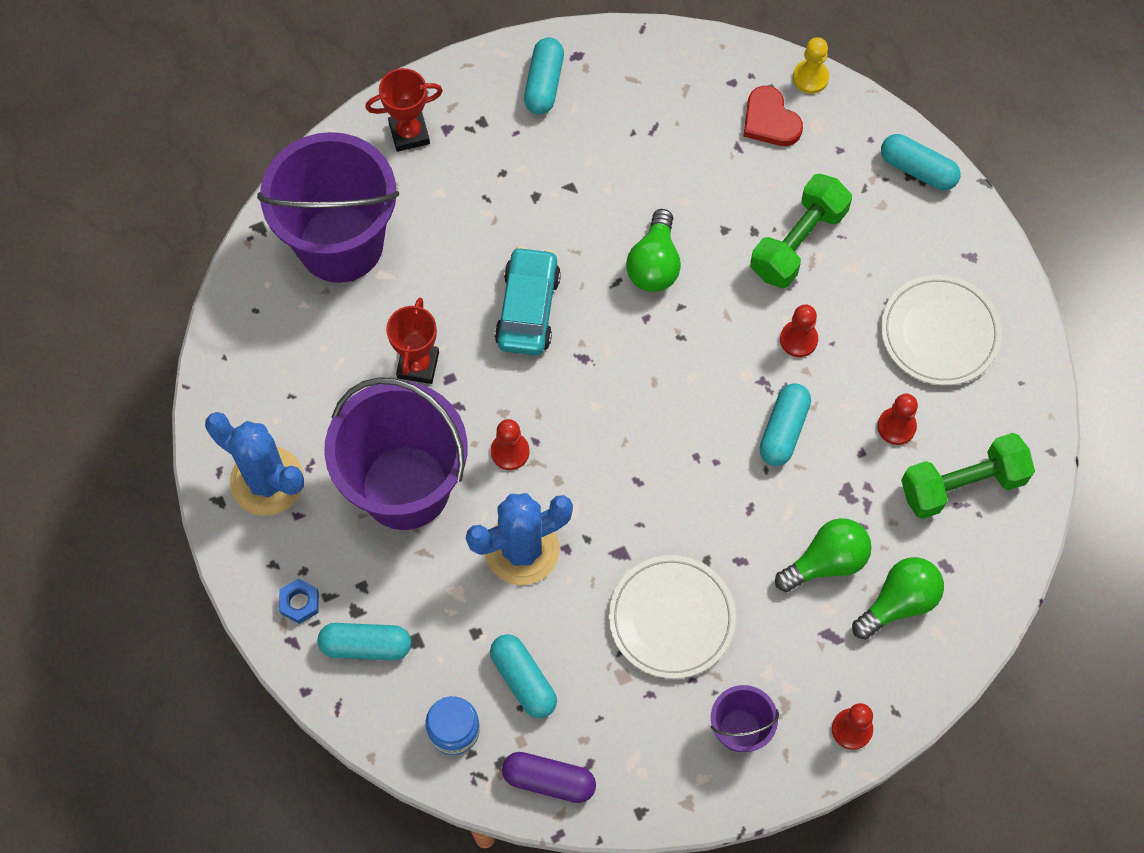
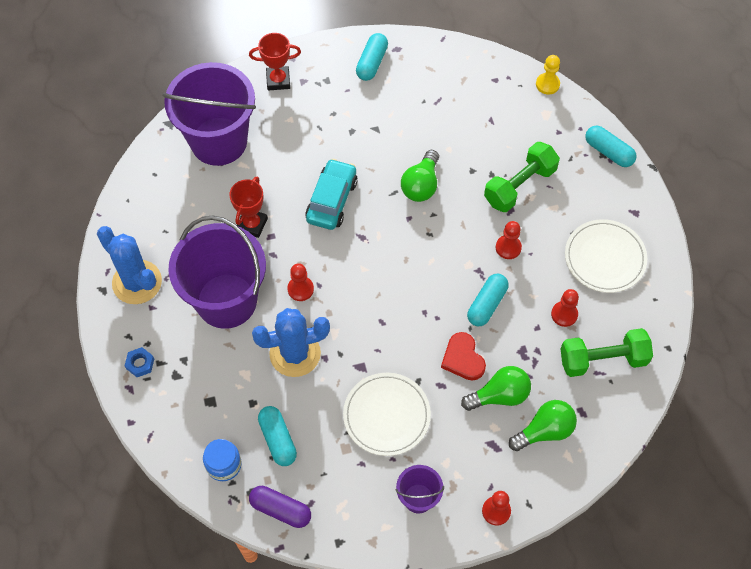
camera: 10 degrees right, 5 degrees down
turquoise capsule [318,623,411,660] -> none
red heart [743,86,803,146] -> red heart moved to [441,332,486,381]

